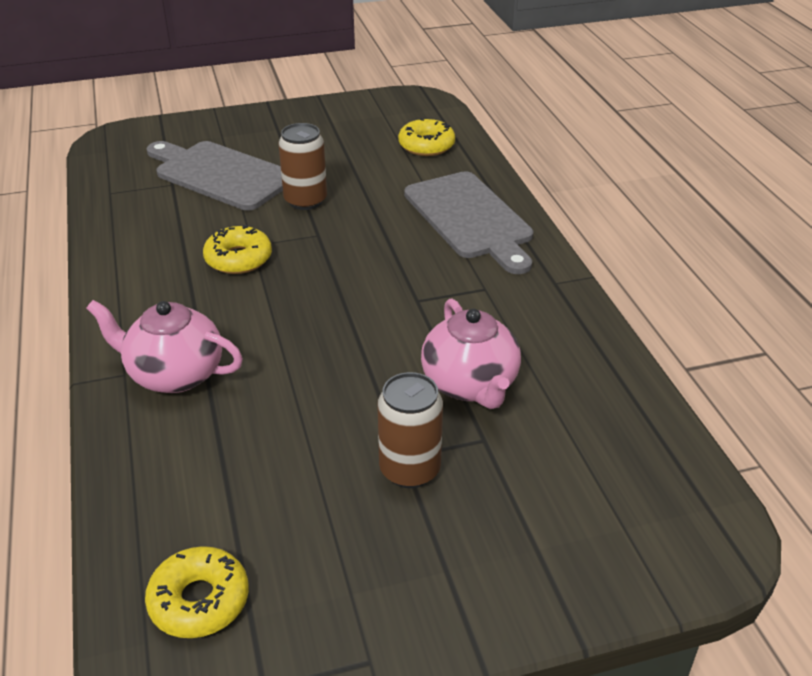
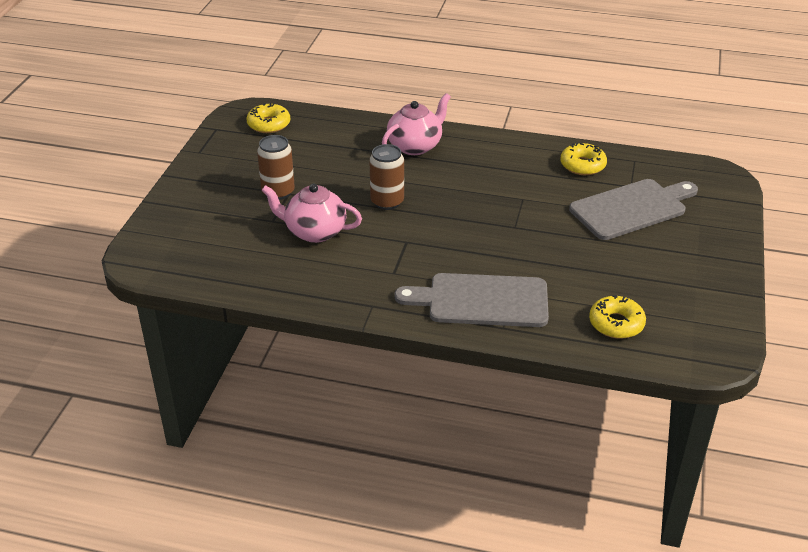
camera: 120 degrees right, 0 degrees up
yellow donut [203,225,272,274] -> yellow donut moved to [560,143,607,175]
brown can [278,123,327,210] -> brown can moved to [369,144,404,210]

